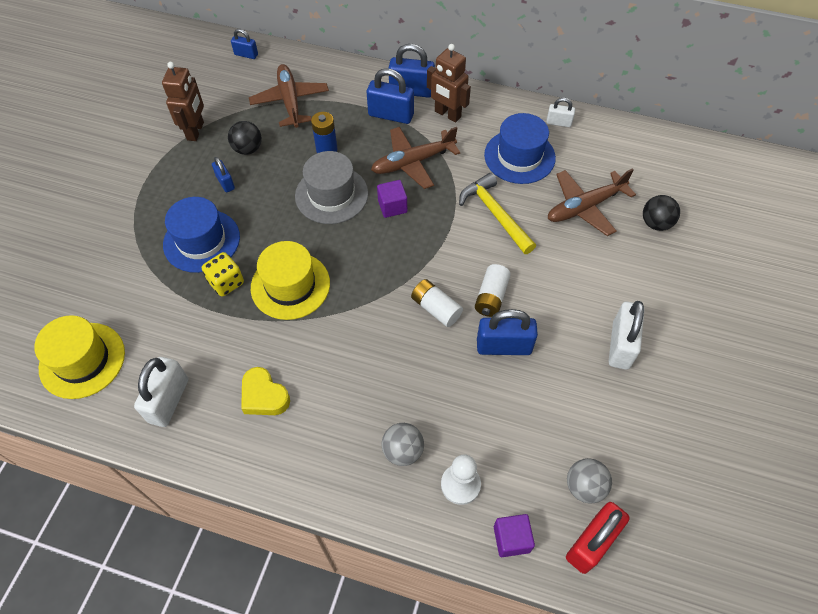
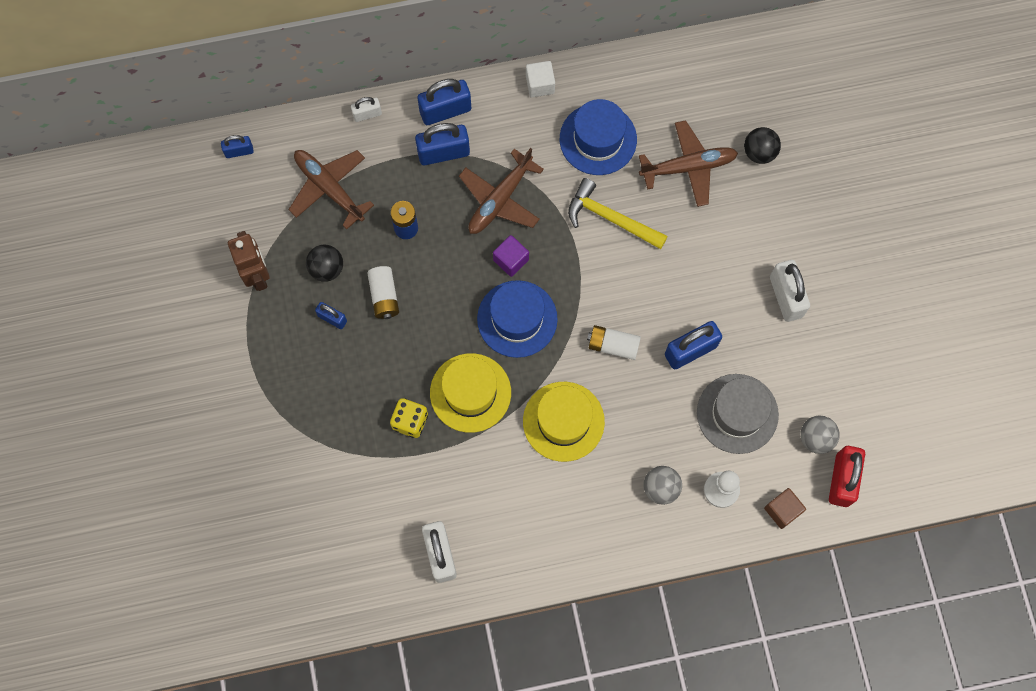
camera: 30 degrees left, 15 degrees up
yellow hat [34,315,125,399] -> yellow hat moved to [523,382,605,462]
blue hat [163,197,240,273] -> blue hat moved to [477,280,558,358]
yellow heart [241,367,290,415] -> none
grey hat [295,151,368,224] -> grey hat moved to [697,374,779,454]
brown robot [427,44,471,123] -> none
white battery [475,264,511,317] -> white battery moved to [367,266,399,319]
purple cube [494,514,535,557] -> brown cube [764,488,806,529]
white padlock [546,98,575,127] -> white padlock moved to [351,97,382,122]
brown plane [548,168,636,236] -> brown plane turned 135 degrees counterclockwise [639,120,738,207]
none -> white cube [526,61,555,97]

